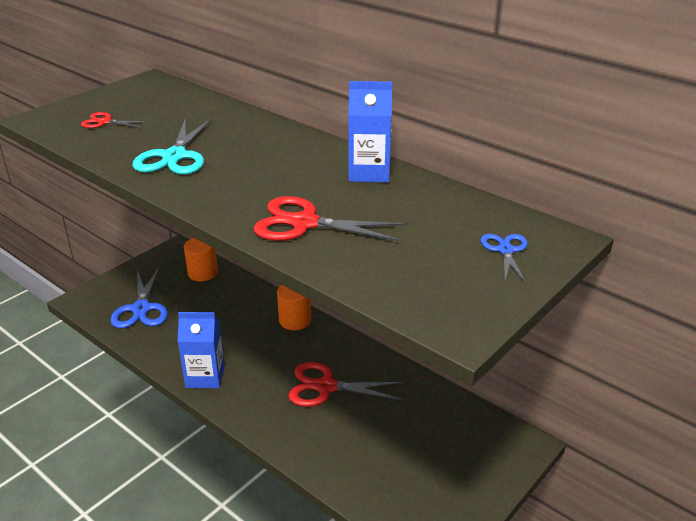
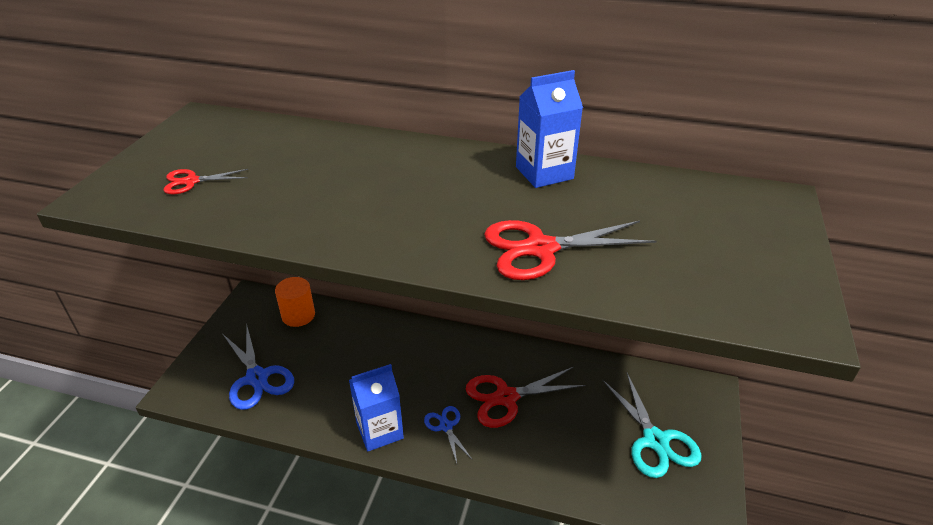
camera: 25 degrees left, 5 degrees up
turquoise scissors [133,118,212,175] -> turquoise scissors moved to [602,373,702,478]
orange cylinder [277,285,311,330] -> none
blue scissors [481,234,528,284] -> blue scissors moved to [424,406,472,463]

